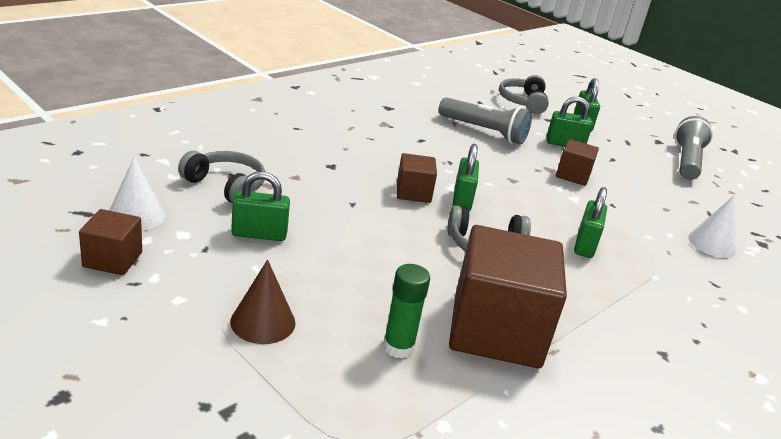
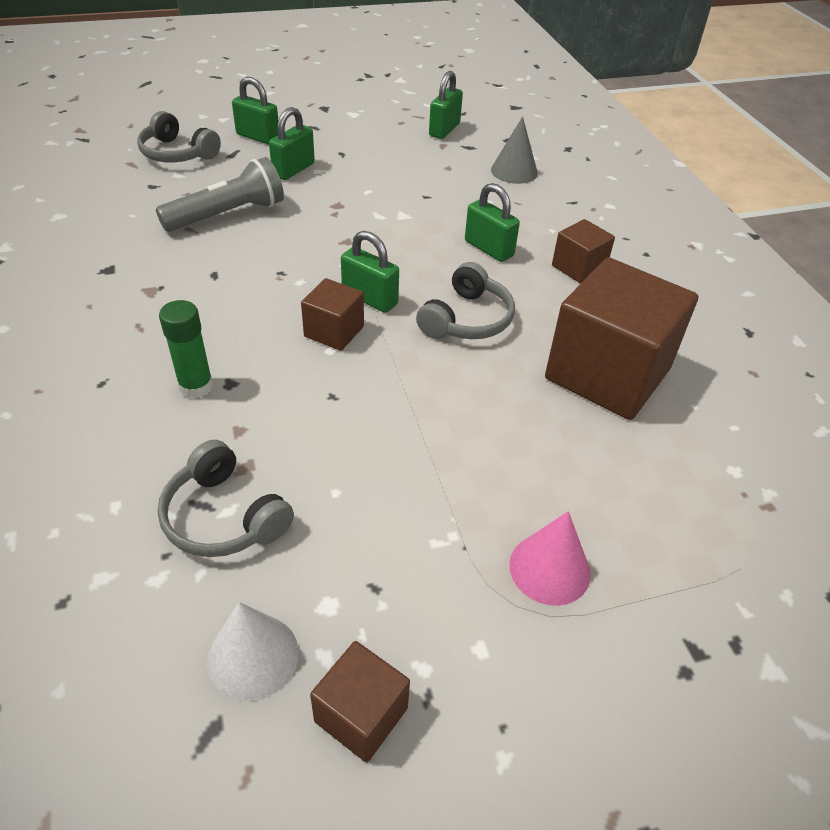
camera: 60 degrees left, 15 degrees up
grey headphones [178,151,265,203] -> grey headphones turned 105 degrees counterclockwise [158,440,294,557]
brown cone [230,260,296,344] -> pink cone [509,511,591,606]
green padlock [231,171,290,241] -> green padlock moved to [429,71,463,139]
green glue stick [383,264,430,358] -> green glue stick moved to [159,300,213,399]
brown cube [556,139,599,186] -> brown cube moved to [552,219,615,284]
grey flashlight [675,116,713,180] -> none
white cone [688,195,737,258] -> grey cone [491,116,538,184]

